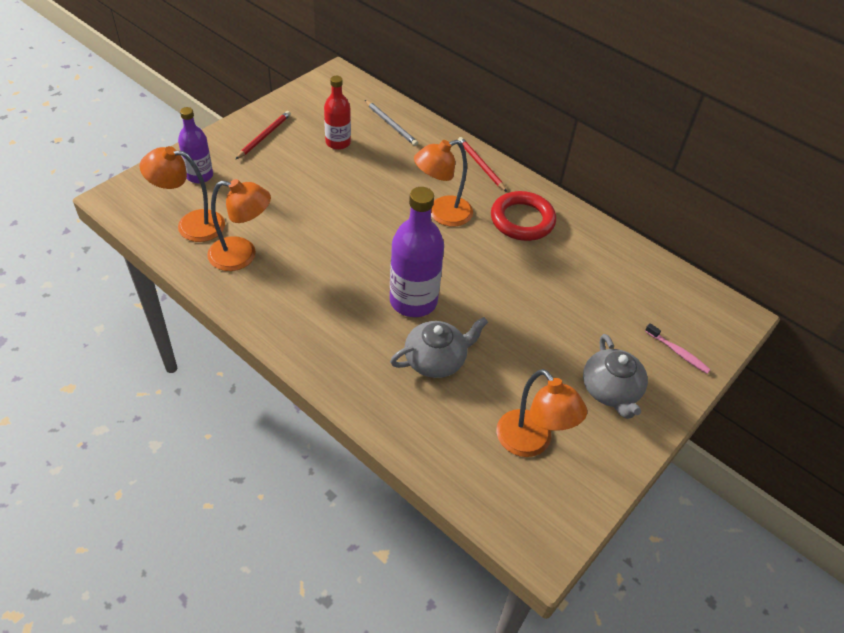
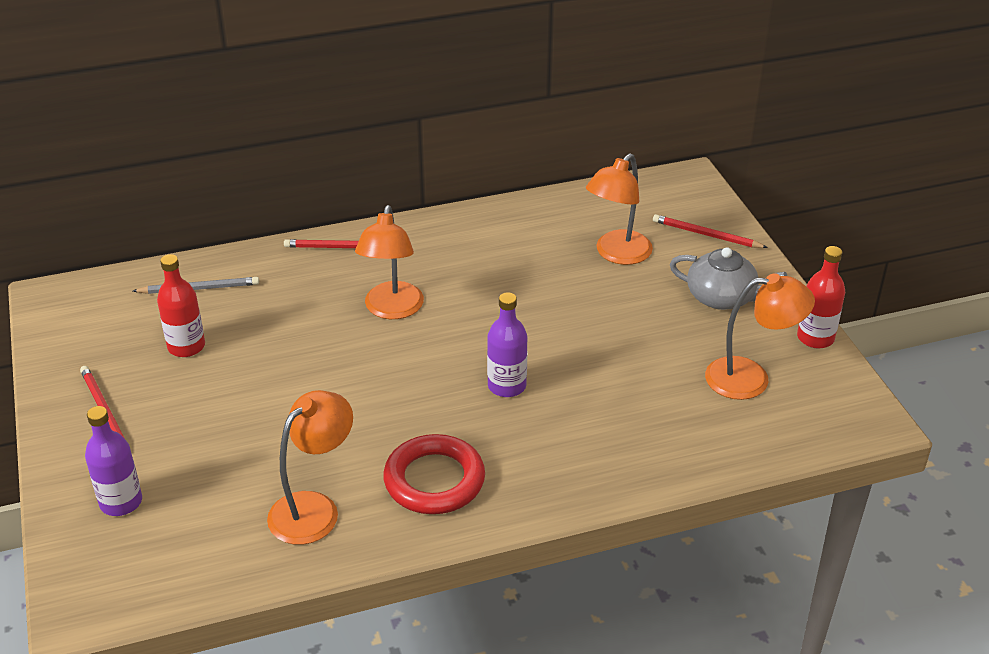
camera: 55 degrees left, 10 degrees down
orange lamp [140,146,225,242] -> orange lamp moved to [586,153,653,265]
purple bottle [390,187,444,317] -> purple bottle [487,292,527,397], size x0.62
grey teapot [390,317,488,378] -> none
red ring [491,191,556,241] -> red ring moved to [383,434,485,514]
pink toothbrush [645,323,711,374] -> red pencil [653,214,768,248]
none -> red bottle [797,246,845,348]

